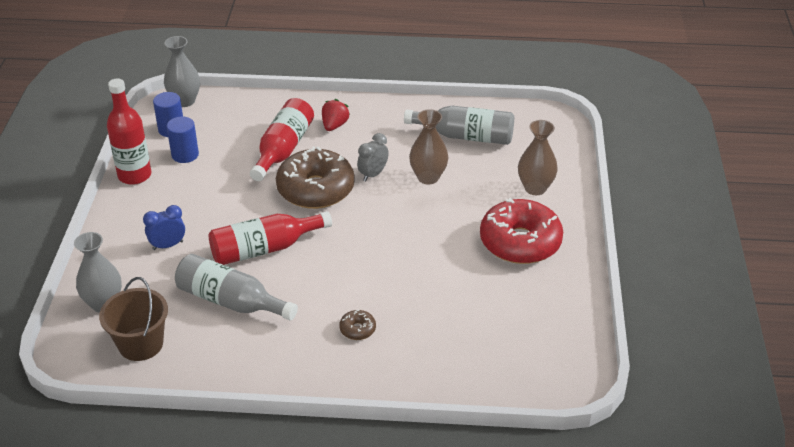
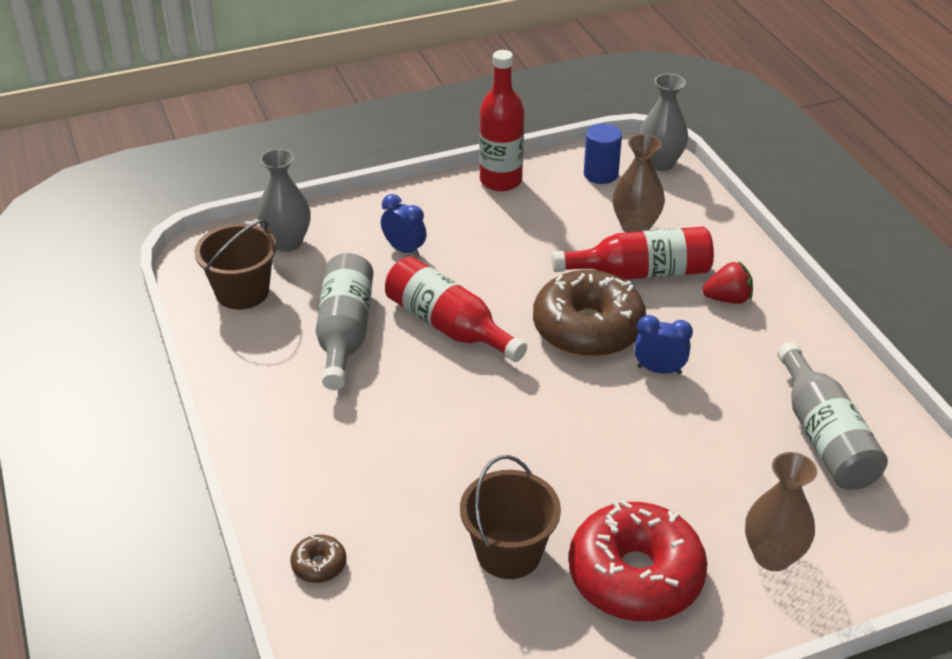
camera: 65 degrees right, 0 degrees up
blue cylinder [166,117,199,163] -> none
brown donut [339,310,376,340] -> brown donut moved to [290,535,346,583]
grey clock [357,133,389,182] -> blue clock [634,315,693,374]
brown vase [409,109,448,184] -> brown vase moved to [613,134,665,233]
none -> brown bucket [460,455,561,579]

